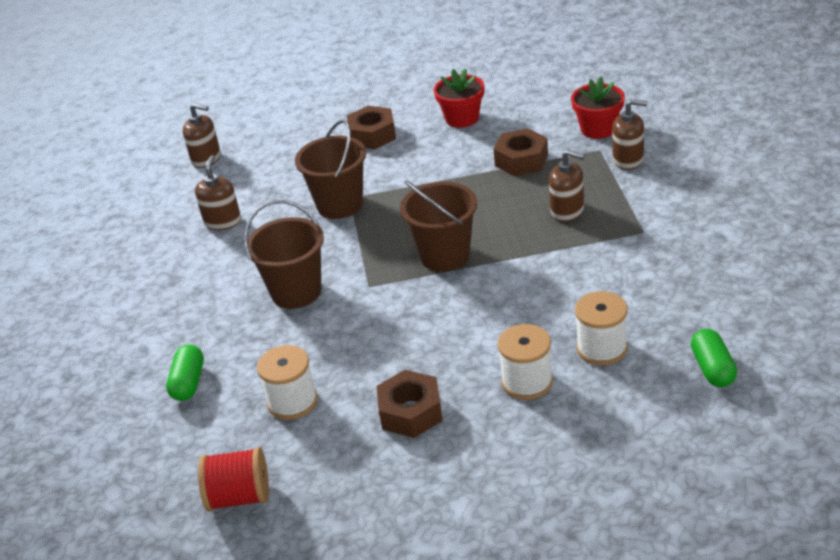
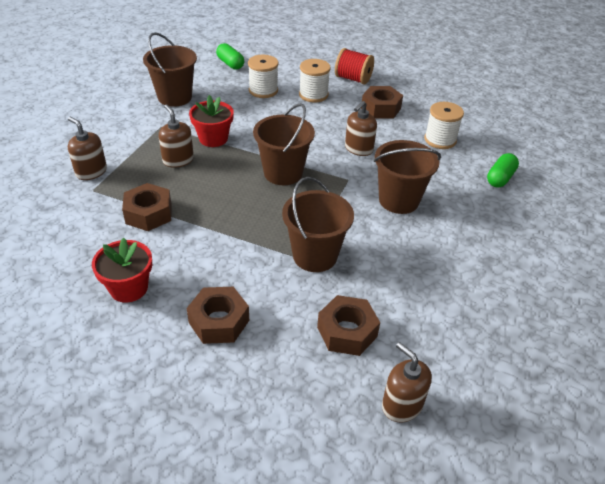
camera: 155 degrees left, 5 degrees up
brown soap dispenser [195,155,241,230] -> brown soap dispenser moved to [345,101,377,156]
red spool [198,447,269,511] -> red spool moved to [335,48,374,85]
red flower pot [571,77,625,139] -> red flower pot moved to [189,95,234,147]
green capsule [691,329,737,387] -> green capsule turned 60 degrees counterclockwise [216,43,244,70]
none -> brown bucket [143,32,197,107]
none -> brown nut [317,295,380,356]

